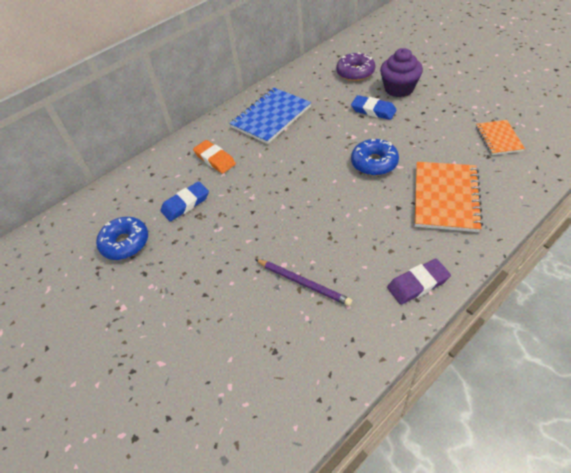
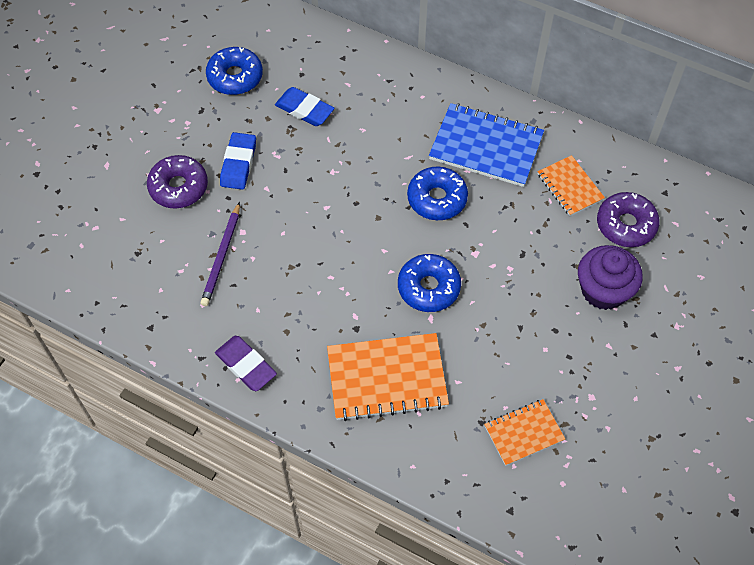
camera: 65 degrees right, 10 degrees up
orange eraser [193,140,236,174] -> none
blue eraser [351,95,397,120] -> blue eraser moved to [220,132,256,190]
none -> purple donut [147,155,208,209]
none -> blue donut [407,166,468,220]
none -> orange notebook [538,155,605,216]

